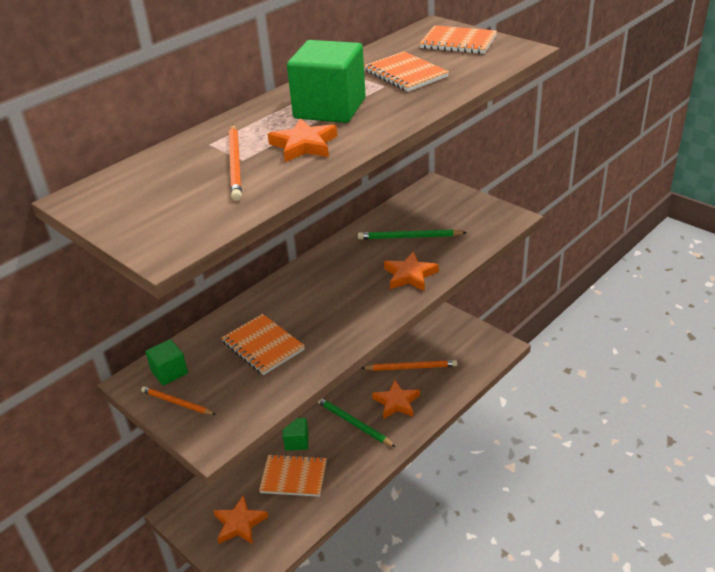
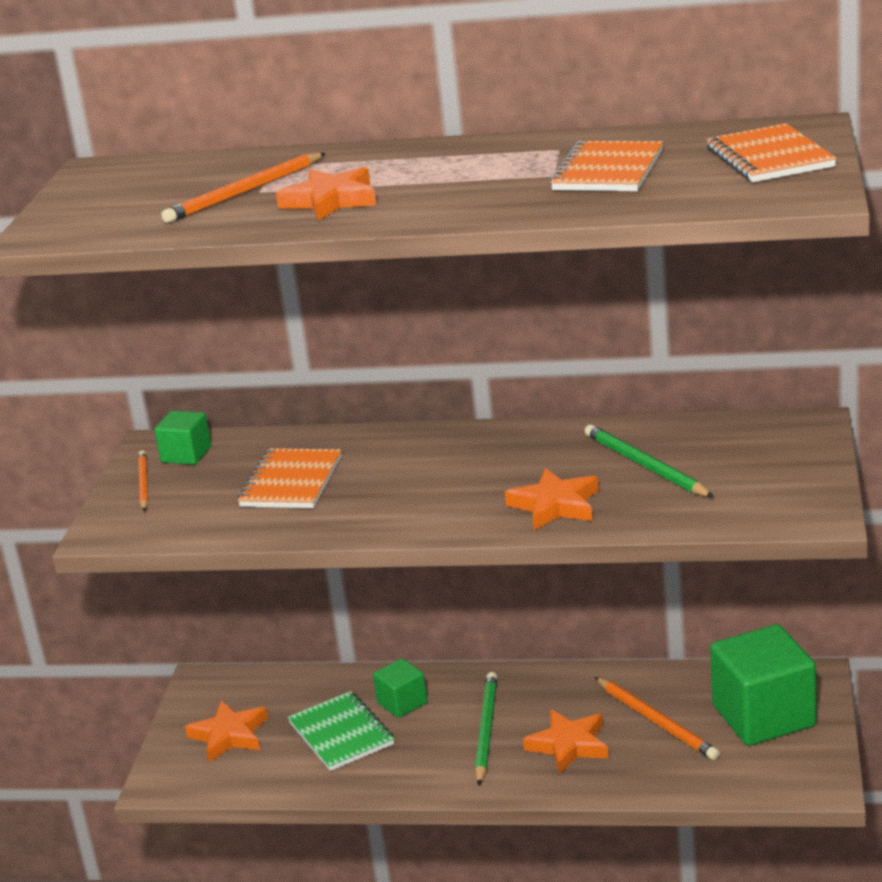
camera: 55 degrees right, 10 degrees down
orange notebook [259,454,327,497] -> green notebook [288,691,394,771]
green cube [287,40,366,123] -> green cube moved to [710,624,817,746]

